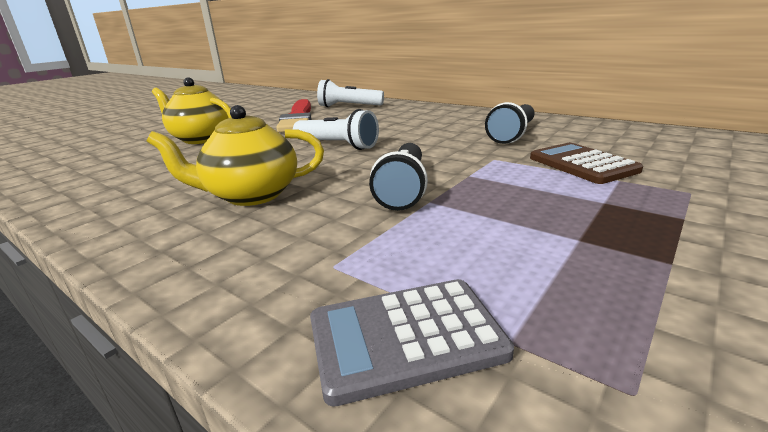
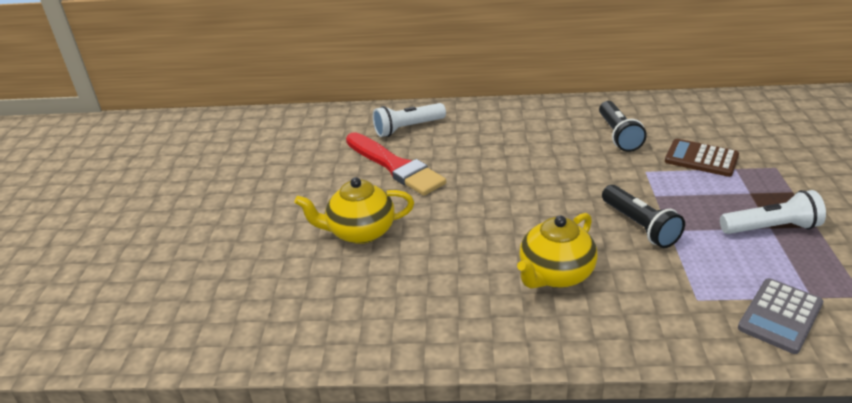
camera: 35 degrees left, 10 degrees up
white flashlight [293,109,379,150] -> white flashlight moved to [720,190,826,234]

